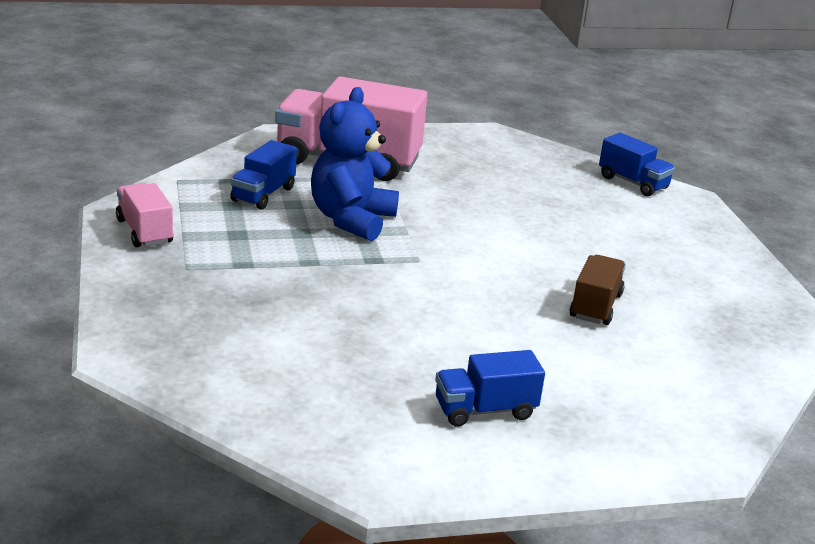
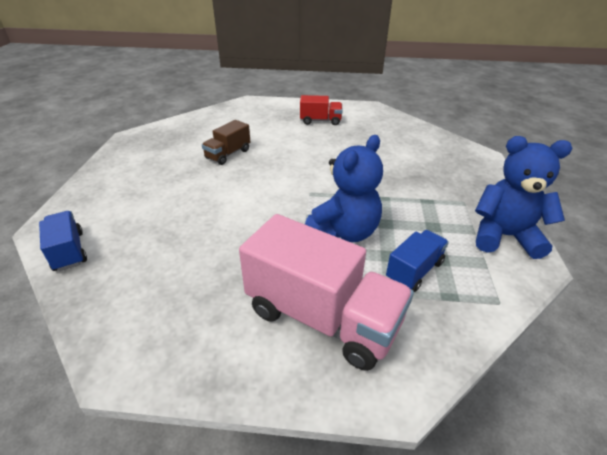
camera: 160 degrees left, 10 degrees up
pink truck [116,183,173,247] -> blue teddy bear [475,136,573,259]
blue truck [435,350,545,427] -> red truck [300,95,343,125]

